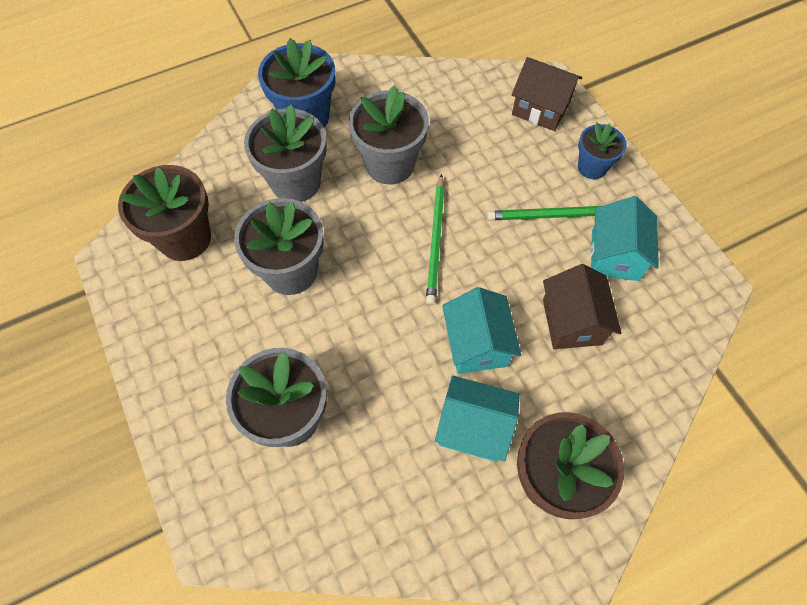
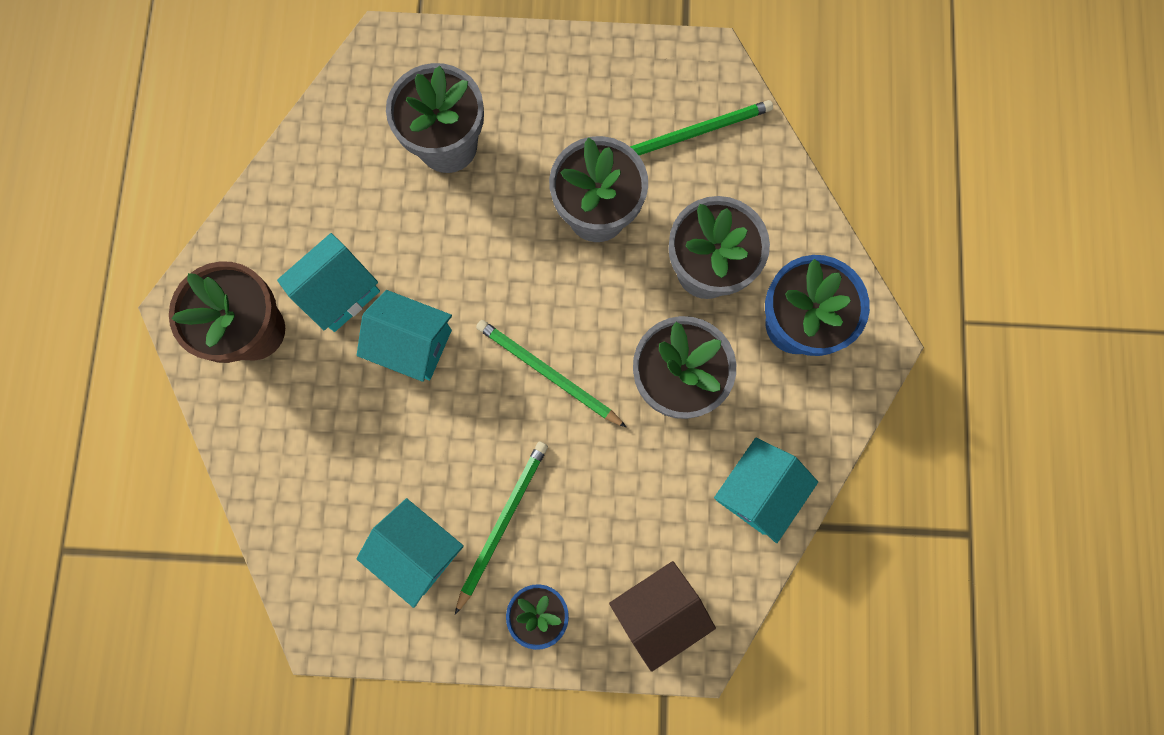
camera: 120 degrees right, 15 degrees up
brown flower pot [118,165,211,261] -> green pencil [630,100,773,155]
brown house [543,264,622,349] -> none
none -> turquoise house [714,438,818,543]

